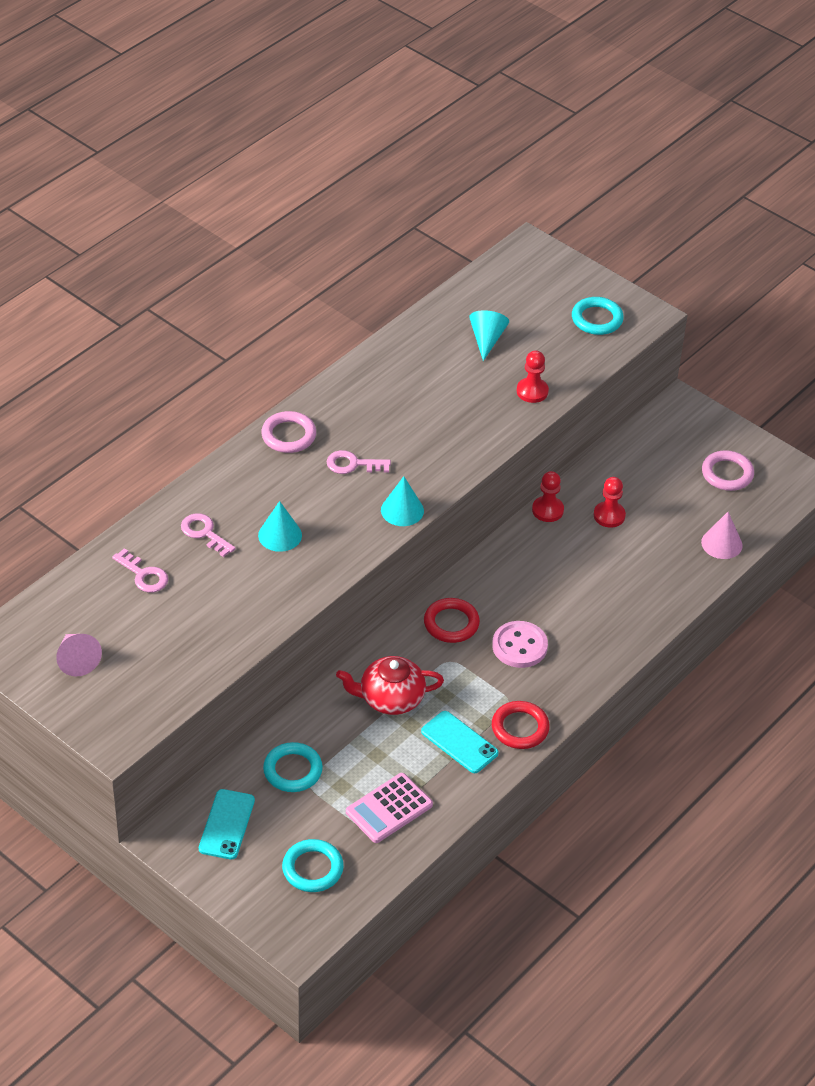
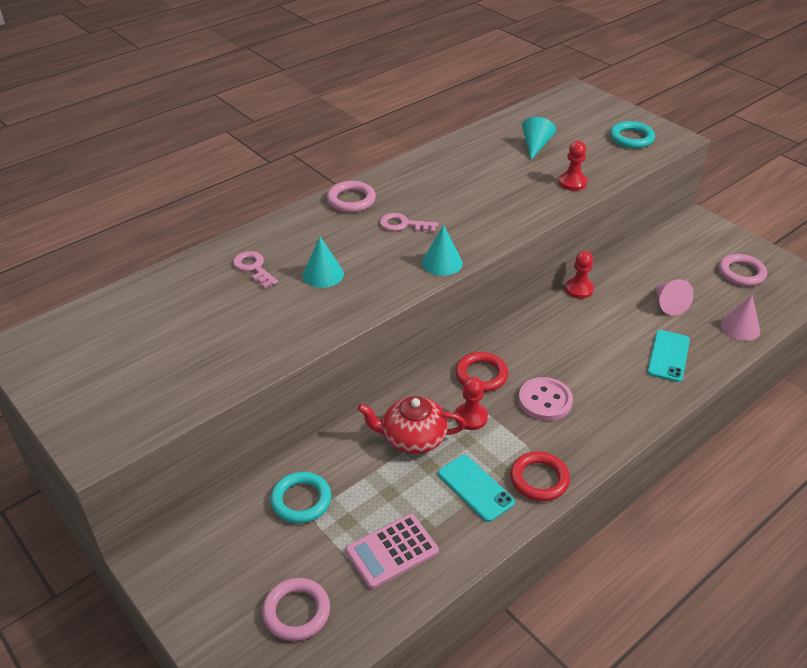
camera: 10 degrees right, 5 degrees down
pink cone [56,634,102,676] -> pink cone moved to [655,279,694,316]
pink key [112,548,168,592] -> none
turquoise phone [199,789,255,859] -> turquoise phone moved to [647,330,690,382]
turquoise ring [282,839,344,892] -> pink ring [262,578,330,641]
red pawn [594,477,626,528] -> red pawn moved to [455,377,488,430]

